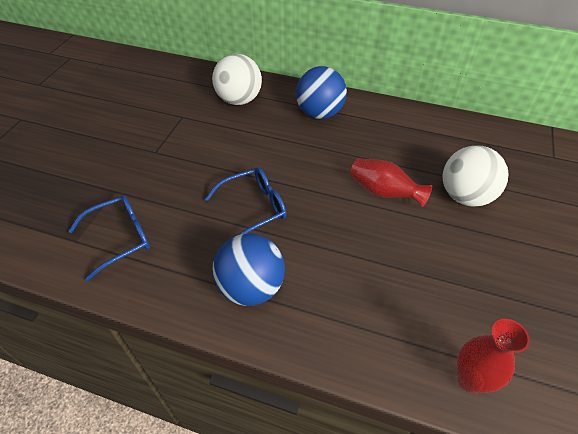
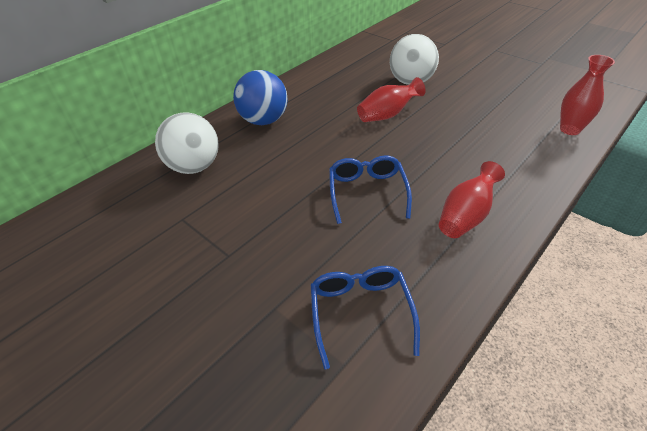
camera: 65 degrees left, 5 degrees down
blue ball [213,233,285,306] -> red vase [439,161,505,238]

